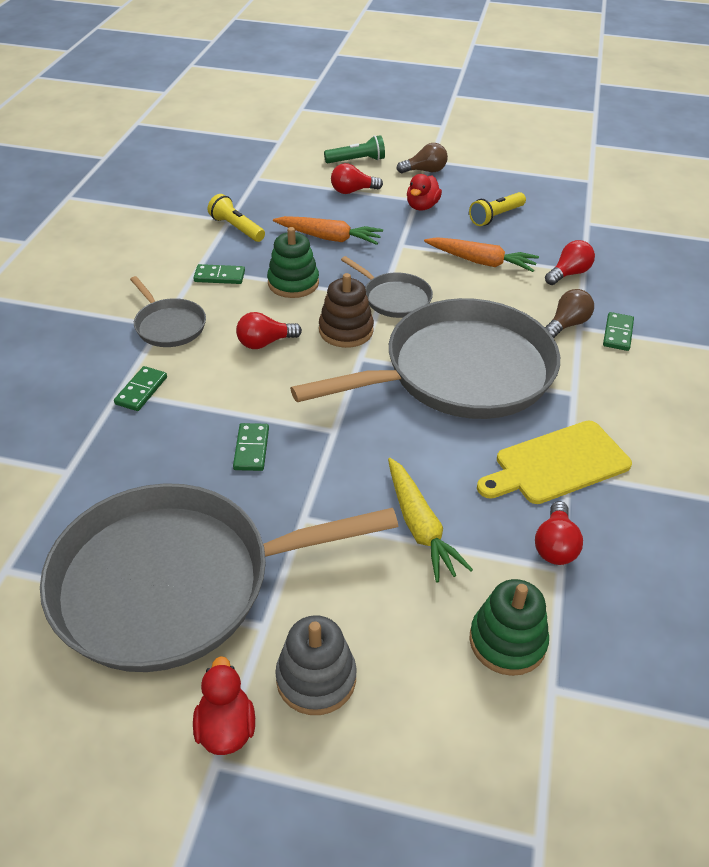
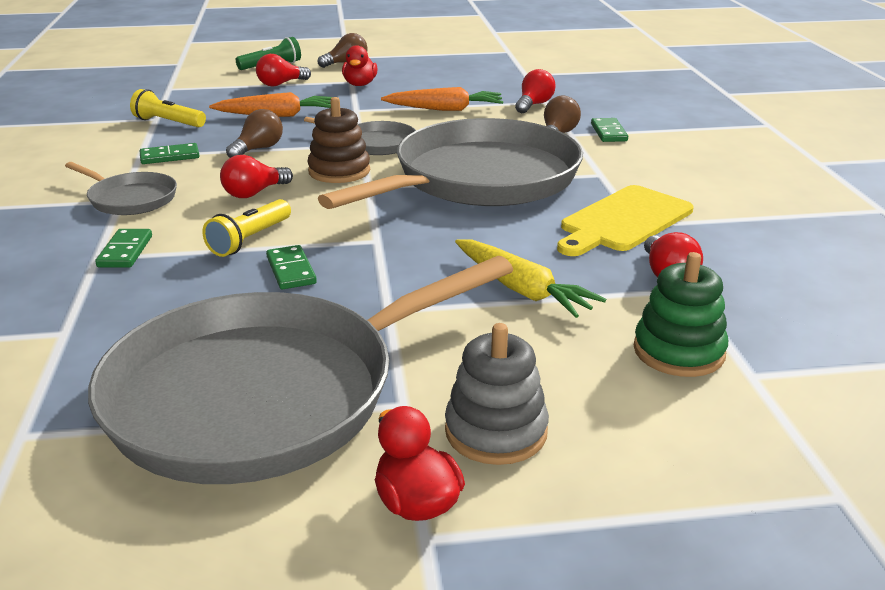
camera: 20 degrees left, 15 degrees down
green stacking toy [267,227,319,298] -> brown light bulb [226,109,283,158]
yellow flashlight [469,192,526,226] -> yellow flashlight moved to [202,199,291,257]

